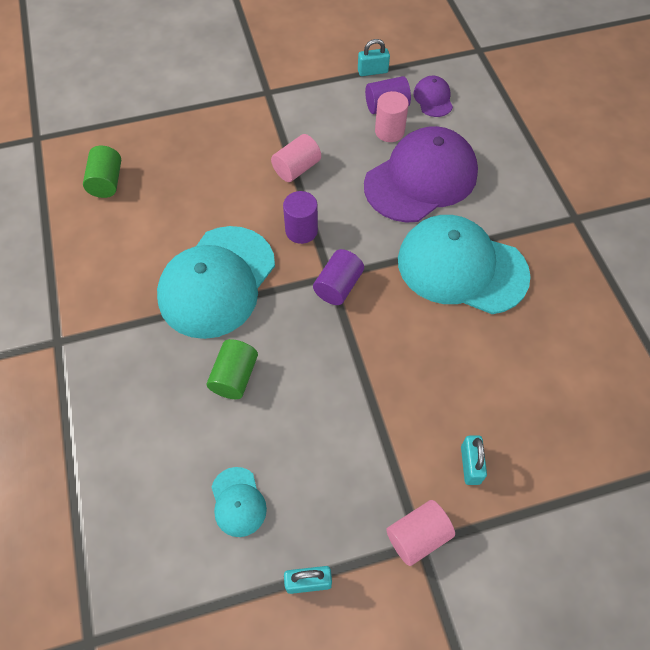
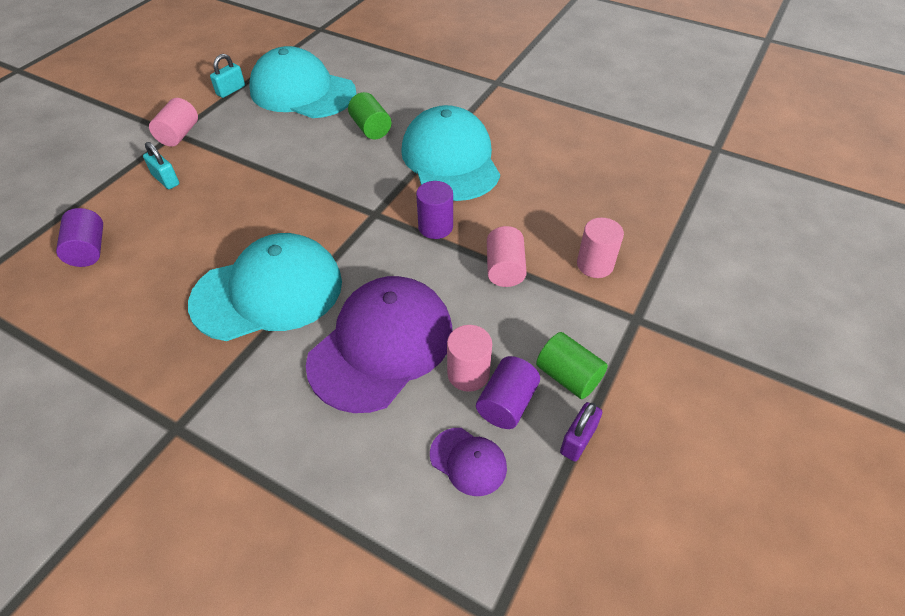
camera: 135 degrees right, 10 degrees down
green cylinder [83,146,121,198] -> green cylinder moved to [536,332,608,399]
turquoise cap [211,467,267,537] -> turquoise cap [249,46,357,118], size x2.26
purple cylinder [313,249,364,305] -> purple cylinder moved to [56,208,103,267]
turquoise padlock [358,39,390,76] -> purple padlock [560,402,602,462]
purple cap [364,126,478,223] -> purple cap turned 150 degrees counterclockwise [306,276,452,413]
none -> pink cylinder [577,218,624,278]

